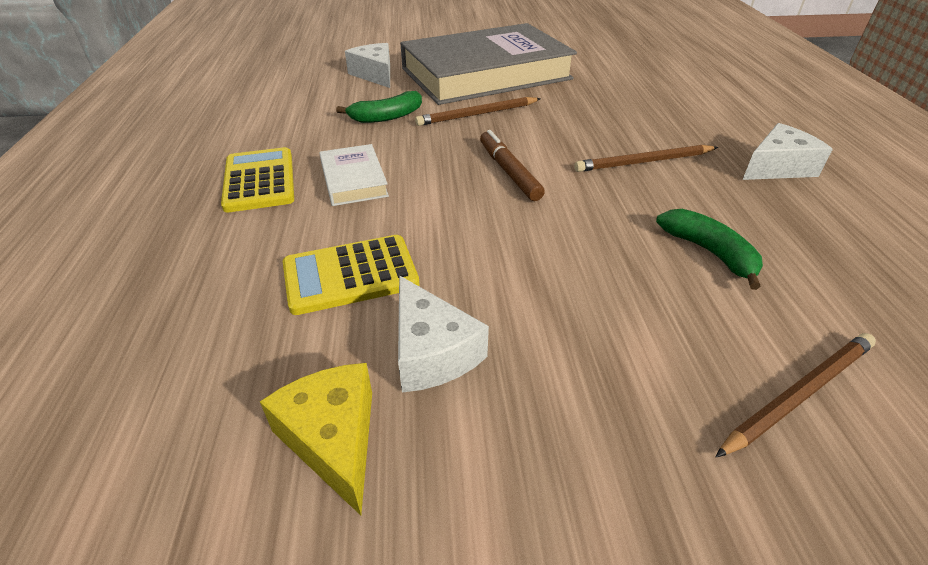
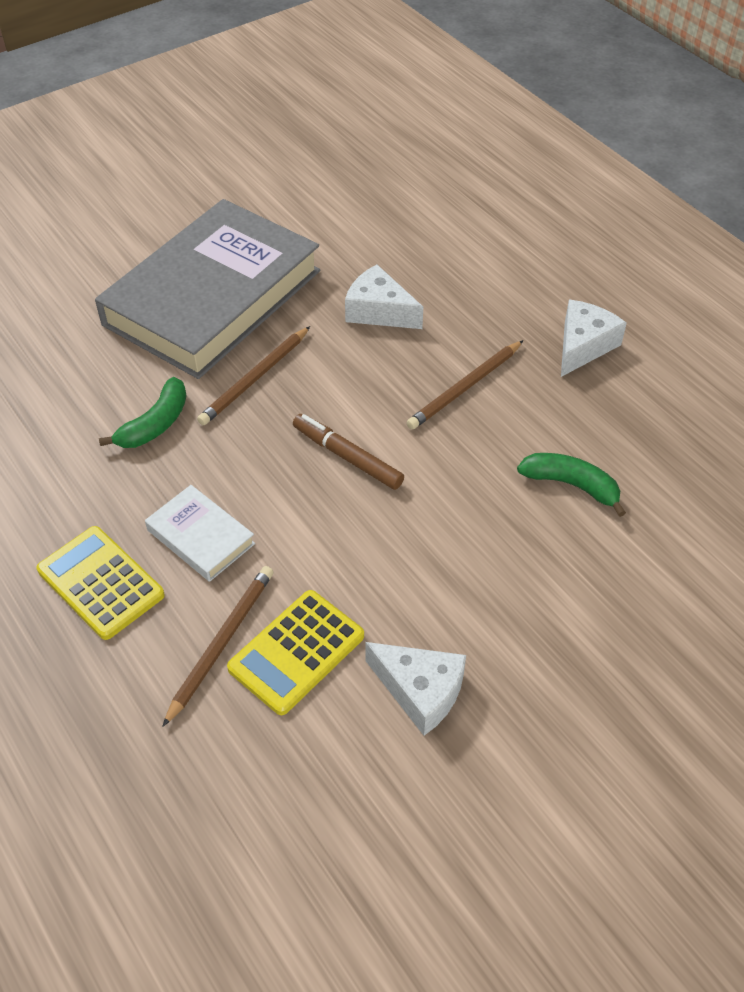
camera: 30 degrees left, 10 degrees up
yellow cheese [260,363,372,515] -> none
white cheese [345,43,390,88] -> white cheese moved to [345,265,423,329]
brown pencil [716,333,876,457] -> brown pencil moved to [162,566,273,727]

